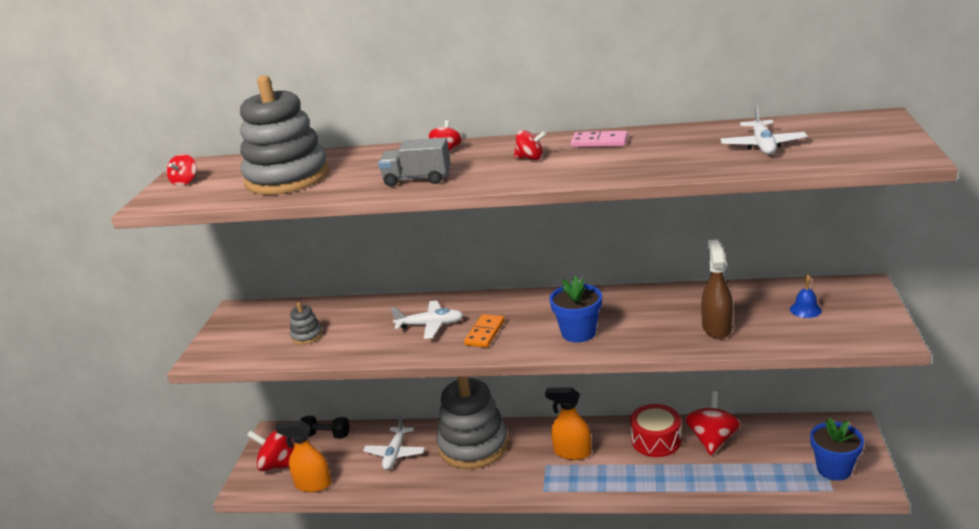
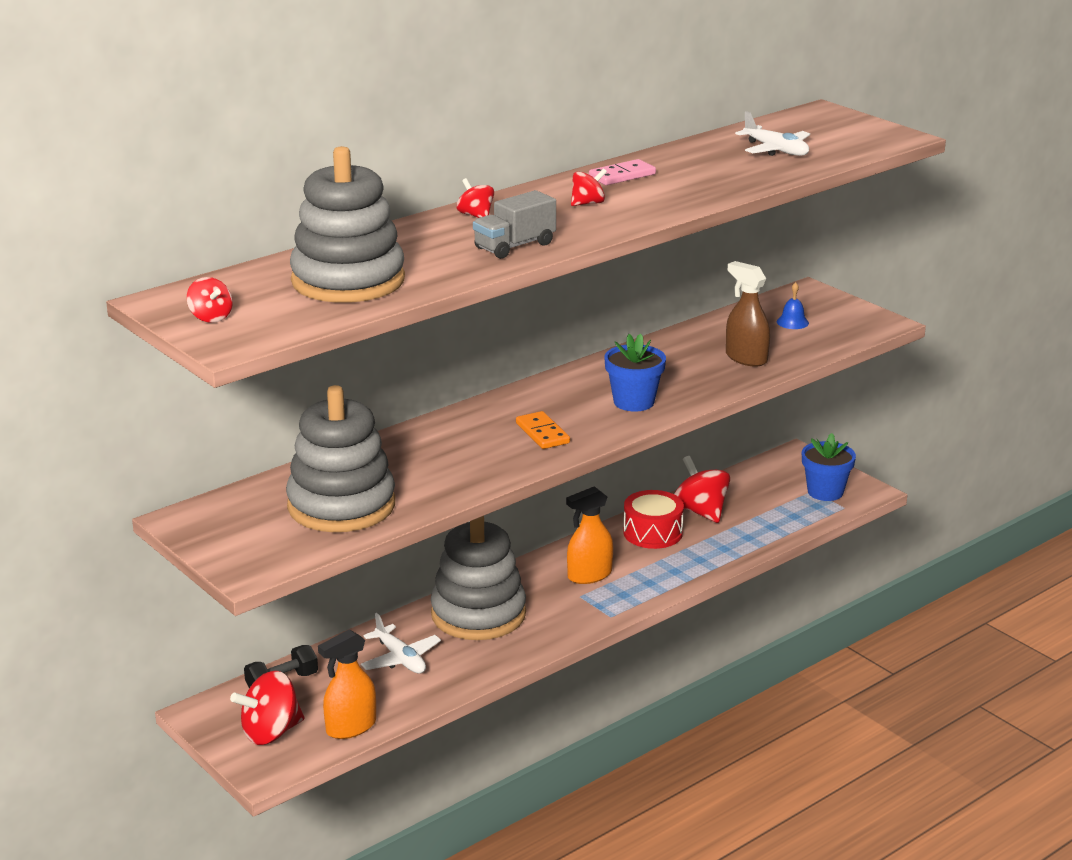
camera: 50 degrees left, 0 degrees up
grey stacking toy [290,302,323,345] -> grey stacking toy [286,385,395,532], size x2.43
white plane [391,300,463,339] -> none

